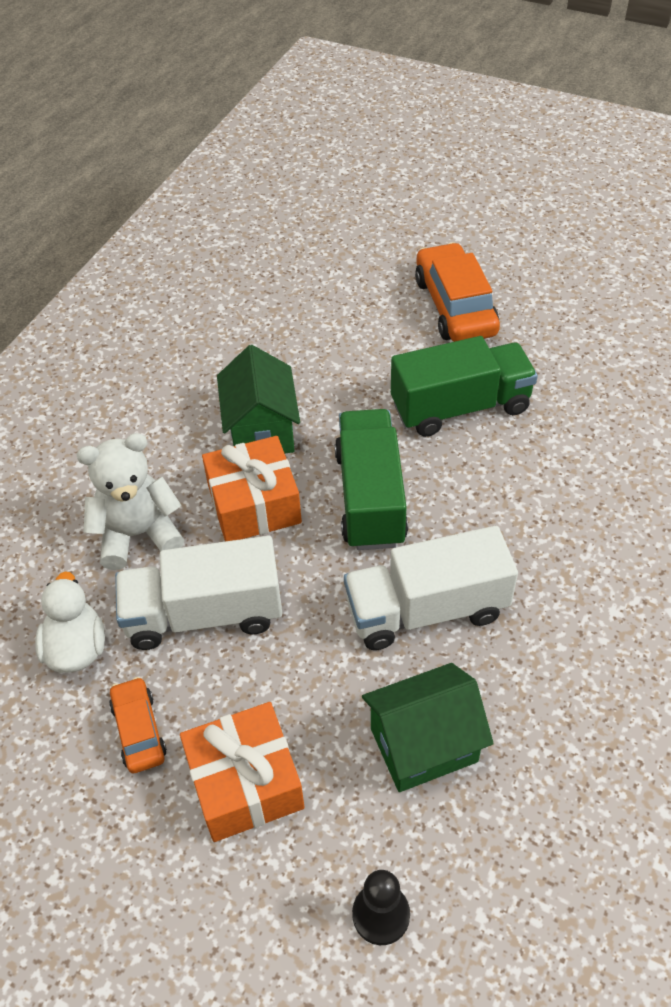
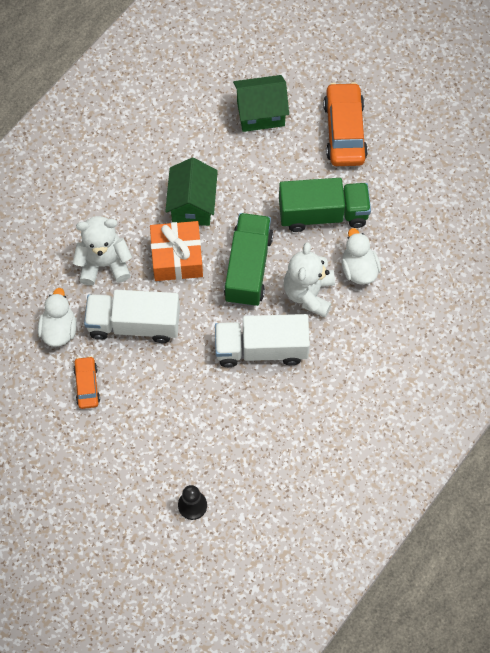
camera: 10 degrees right, 15 degrees up
orange gift [180,702,305,842] -> none
green house [362,663,494,792] -> green house moved to [233,75,289,132]
none -> white teddy bear [284,242,335,317]
none -> white duck [342,228,381,285]

